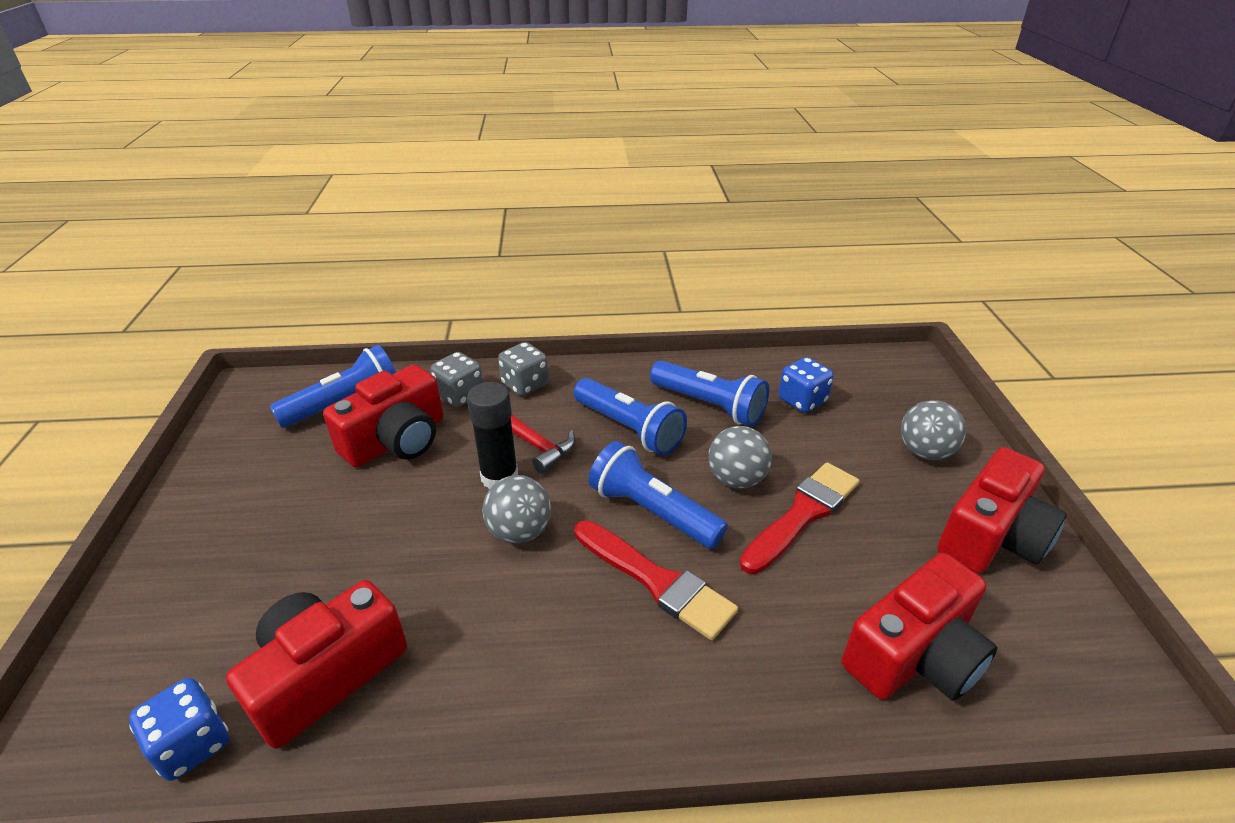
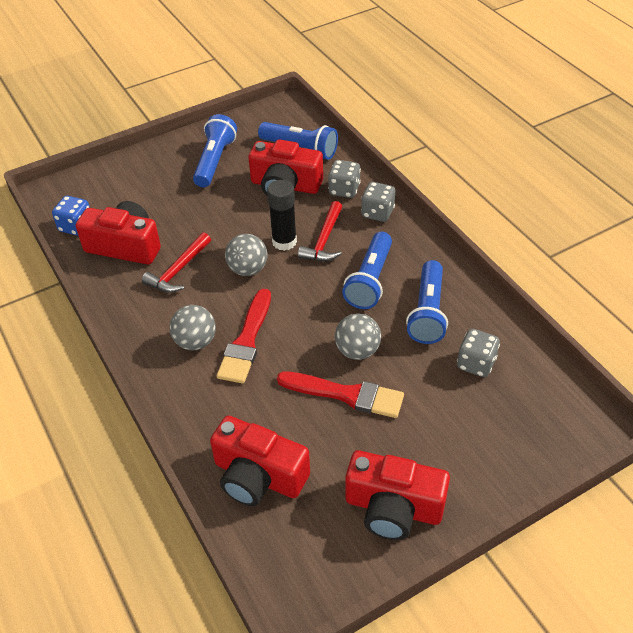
camera: 65 degrees right, 10 degrees up
blue flashlight [589,441,728,549] -> blue flashlight moved to [193,114,237,187]
blue dice [778,357,834,413] -> grey dice [457,329,500,377]
grey ball [901,400,966,460] -> grey ball moved to [170,305,216,350]
none -> red hammer [142,232,211,293]

